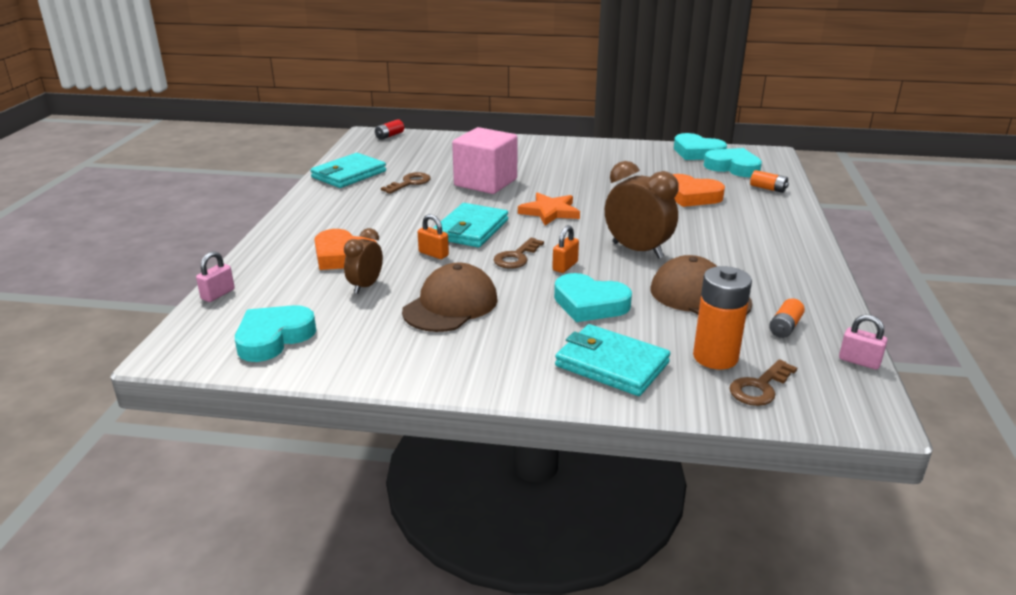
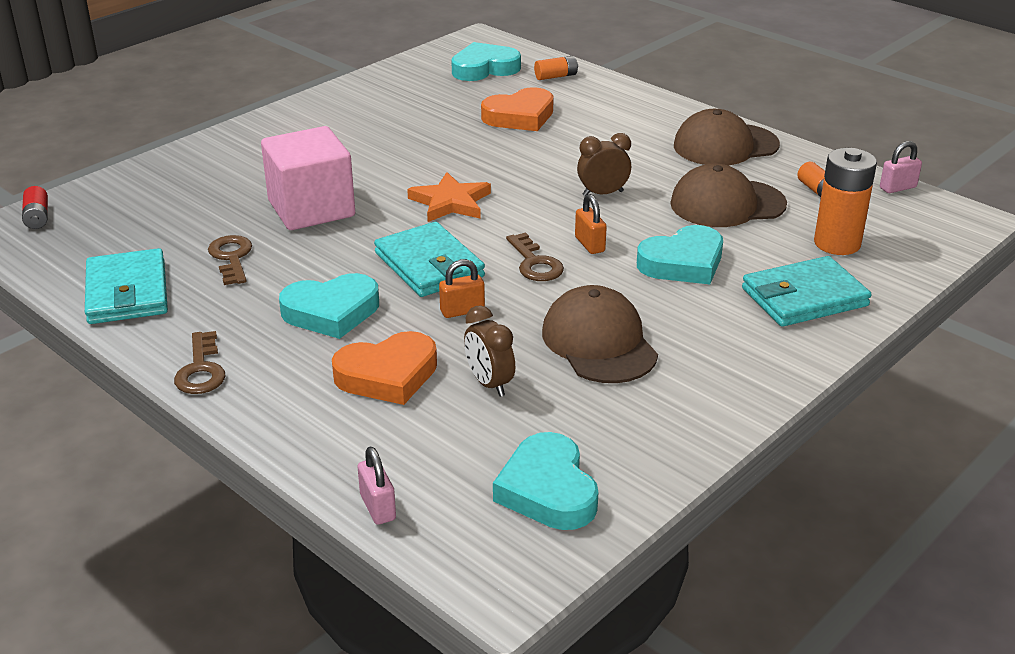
camera: 55 degrees left, 5 degrees up
brown clock [605,161,679,259] -> brown clock [577,133,631,196], size x0.60
turquoise heart [674,133,727,160] -> turquoise heart moved to [279,273,379,339]
brown key [729,359,797,406] -> brown key moved to [174,331,226,394]
none -> brown cap [674,109,780,165]

